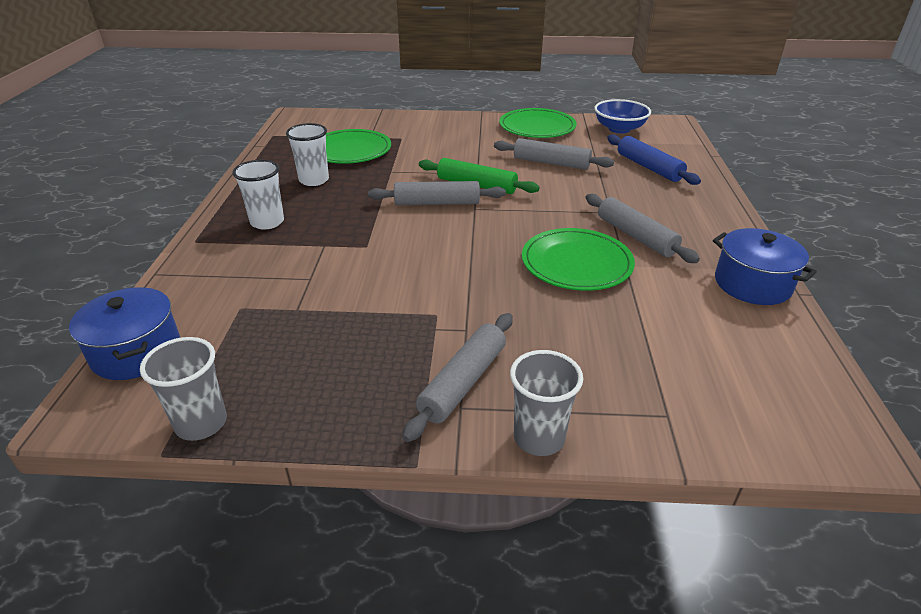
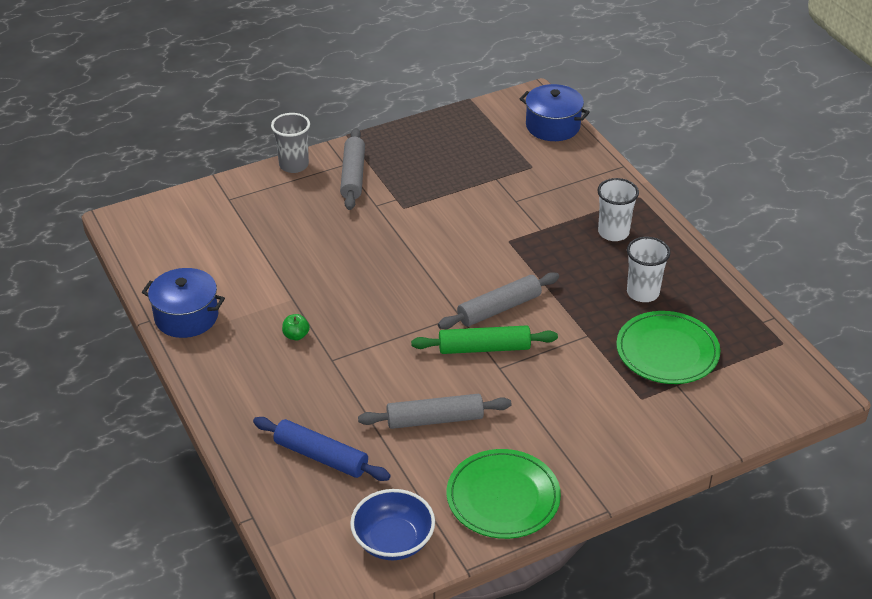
camera: 150 degrees right, 5 degrees up
grey cup [140,337,227,441] -> none
green plate [522,228,635,291] -> none
grey rolling pin [586,194,700,263] -> green apple [282,314,310,341]

